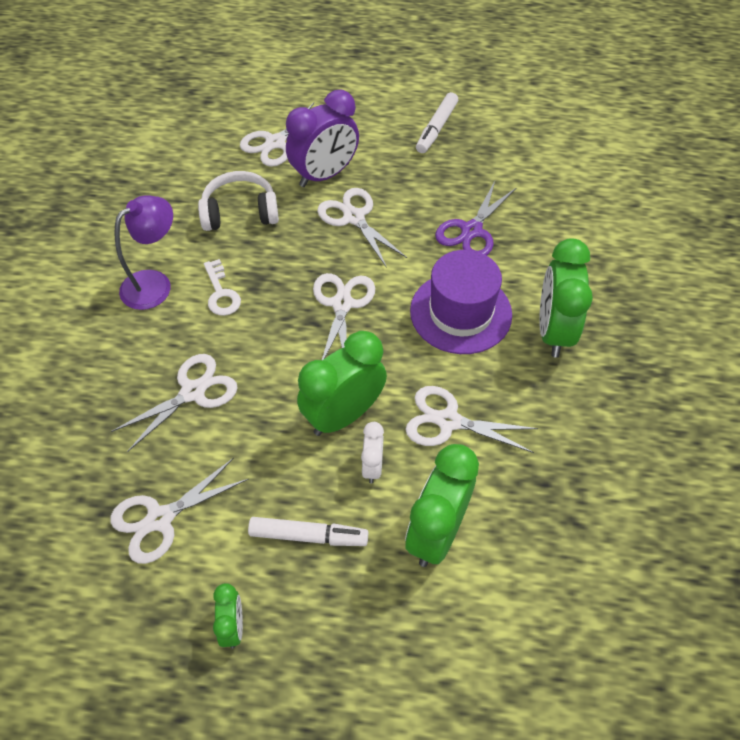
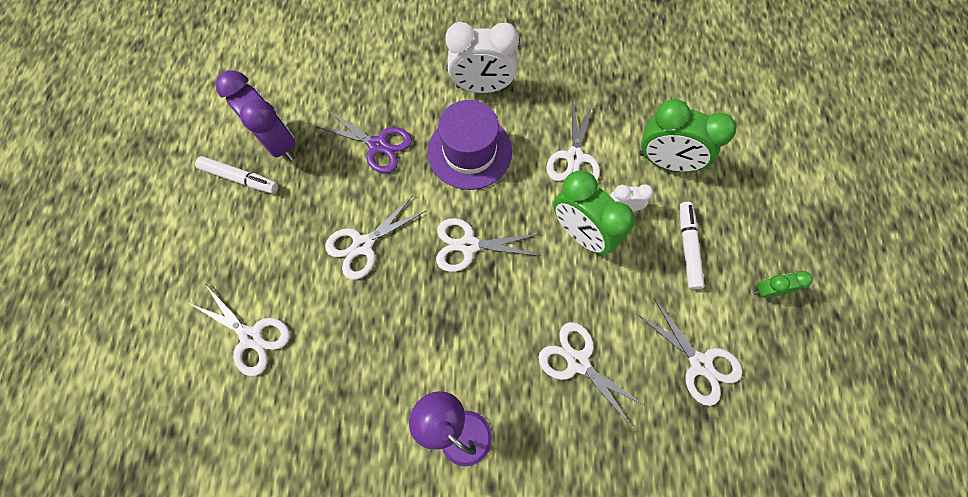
camera: 95 degrees left, 15 degrees up
white headphones [198,171,279,231] -> none
white key [204,259,241,316] -> none
purple clock [286,90,359,187] -> purple clock moved to [216,70,296,161]
green clock [539,238,593,358] -> white clock [445,22,519,93]

